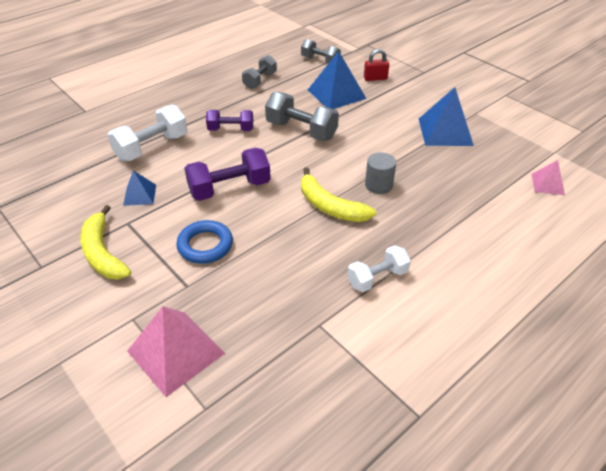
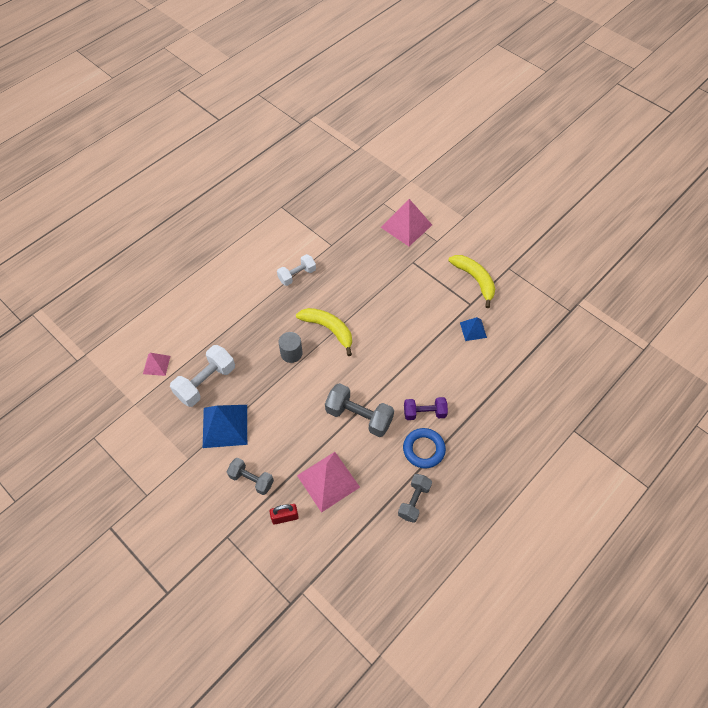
camera: 175 degrees right, 15 degrees up
white dumbbell [108,104,188,161] -> white dumbbell moved to [170,345,235,407]
blue ring [176,220,233,264] -> blue ring moved to [403,428,446,468]
purple dumbbell [184,148,271,201] -> none
grey dumbbell [301,39,341,64] -> grey dumbbell moved to [227,458,274,495]
blue pyramid [308,51,366,109] -> pink pyramid [297,452,360,513]

